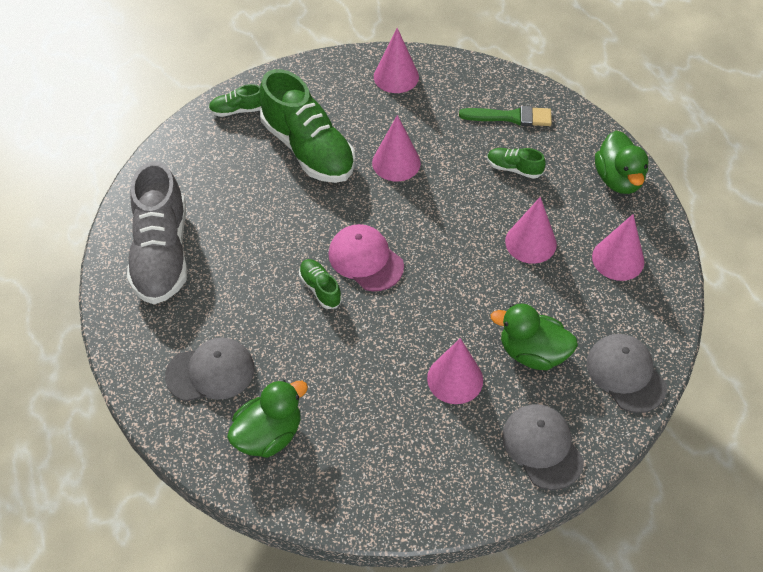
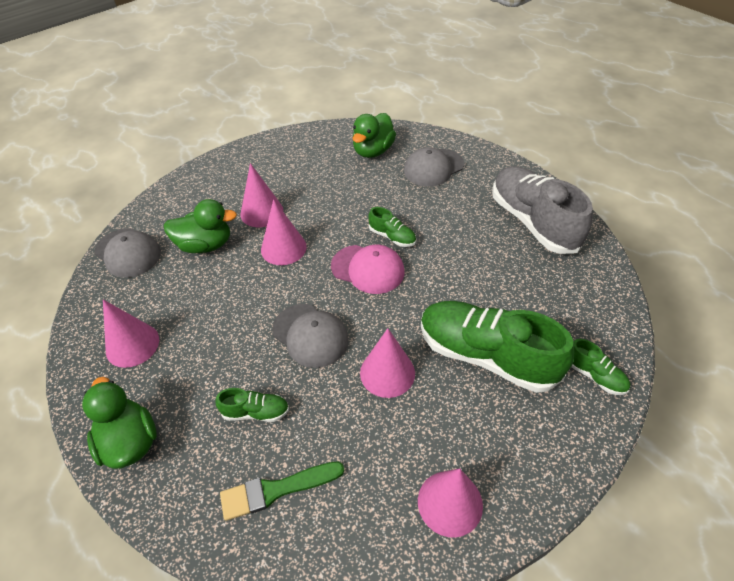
camera: 160 degrees right, 5 degrees down
green shoe [209,84,261,117] -> green shoe turned 75 degrees clockwise [571,339,630,395]
grey cap [502,404,584,490] -> grey cap moved to [272,304,349,368]
pink cone [505,197,557,264] -> pink cone moved to [261,199,307,265]

